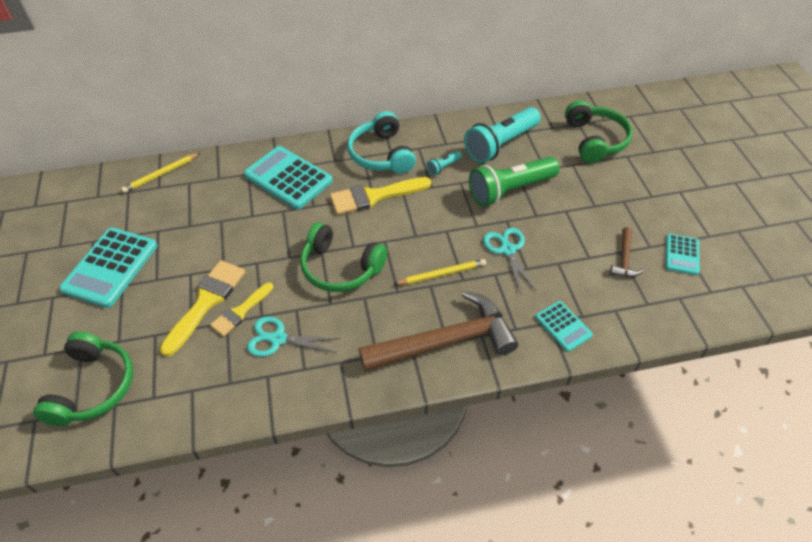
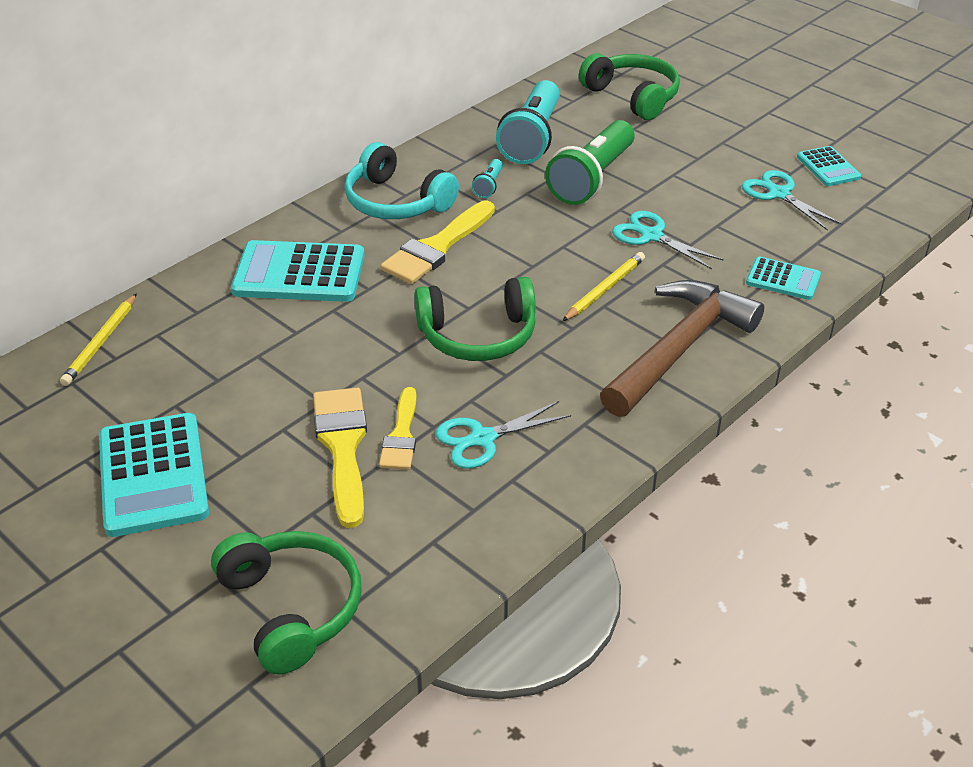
camera: 35 degrees left, 10 degrees down
brown hammer [610,227,644,277] -> turquoise scissors [742,170,842,231]

